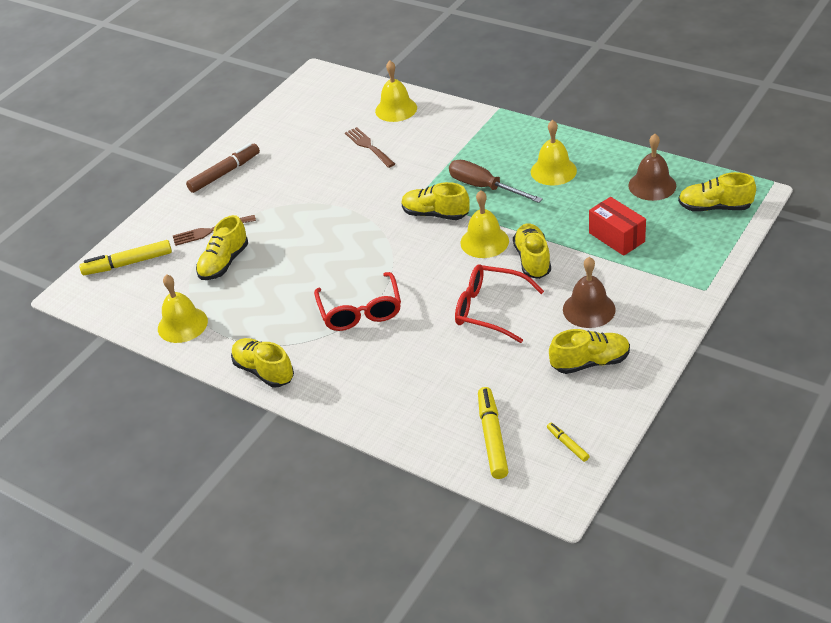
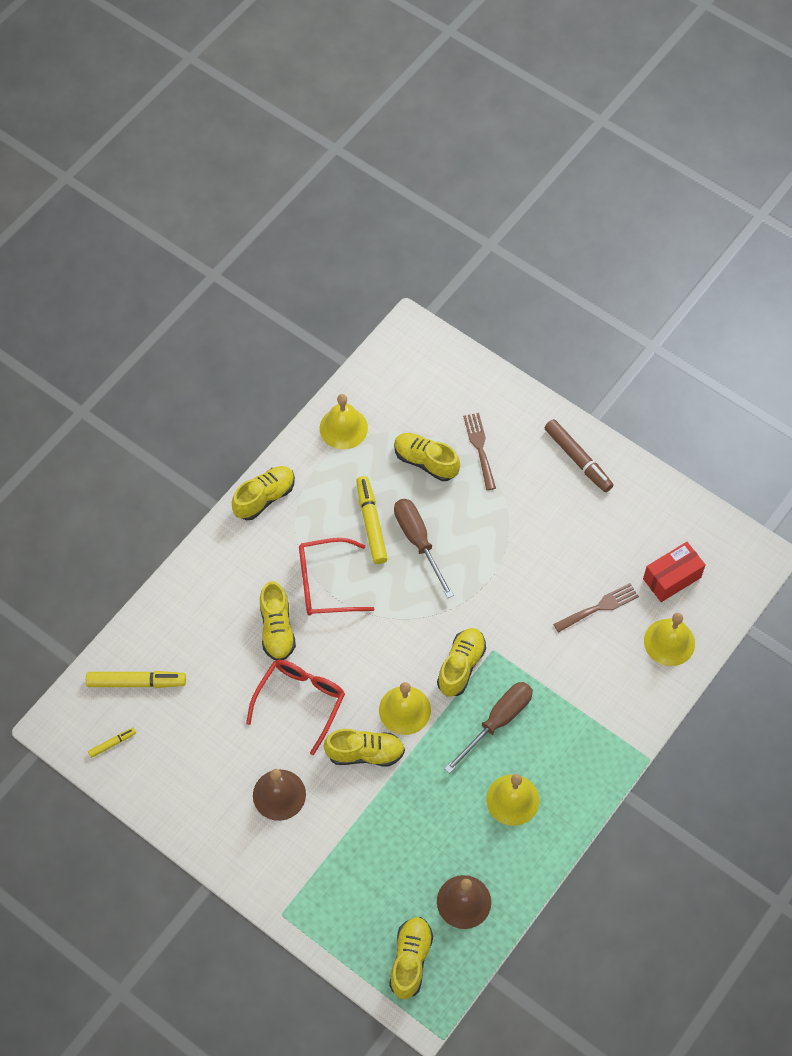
camera: 90 degrees right, 20 degrees up
yellow marker [79,240,172,275] -> yellow marker moved to [356,476,388,564]
yellow shoe [549,329,630,374] -> yellow shoe moved to [260,581,296,660]
red box [589,197,646,256] -> red box moved to [643,542,706,602]
none -> brown screwdriver [394,499,454,598]

